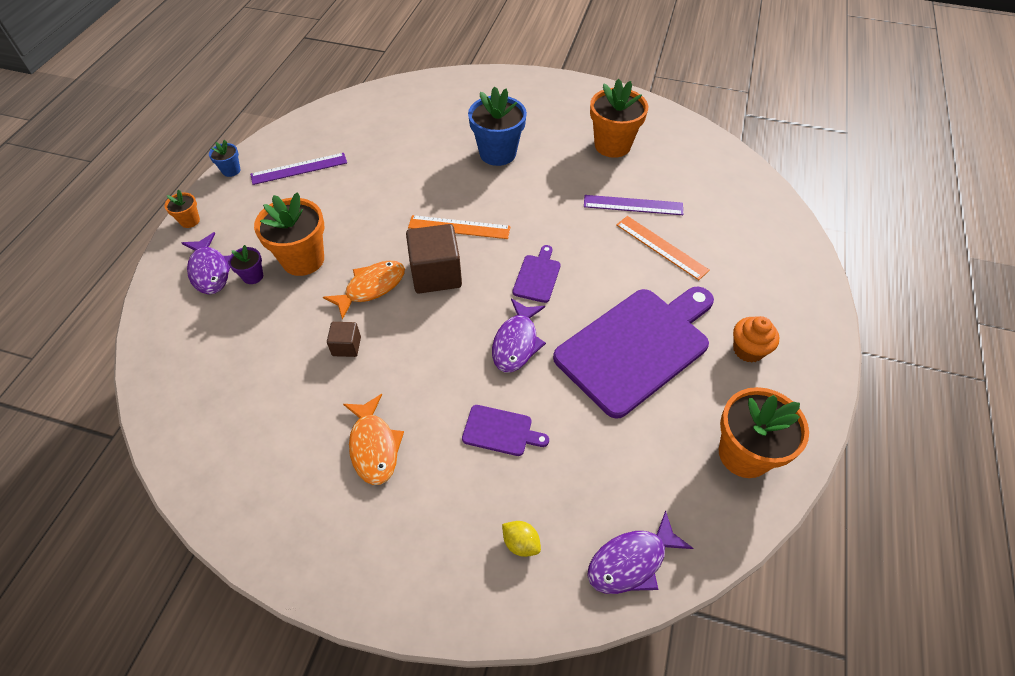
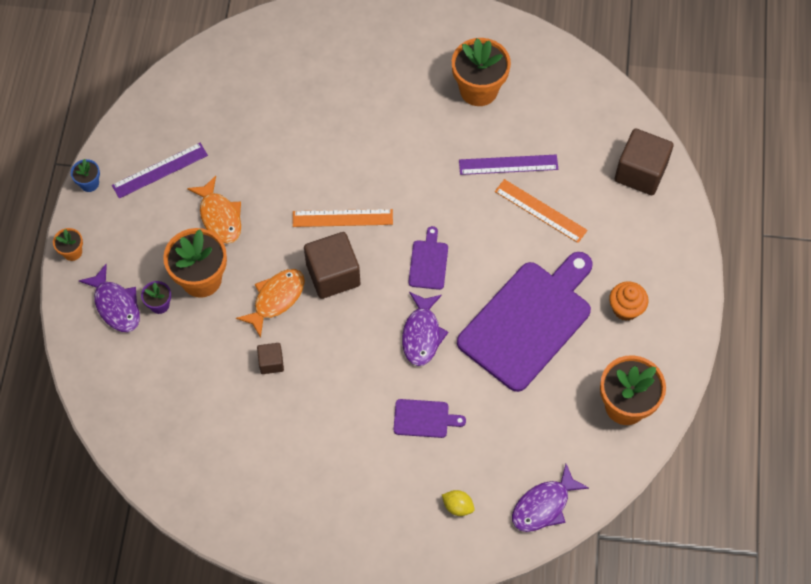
camera: 10 degrees left, 10 degrees up
orange fish [343,394,404,485] -> orange fish moved to [187,176,241,244]
blue flower pot [468,87,527,166] -> none
none -> brown cube [615,128,674,195]

